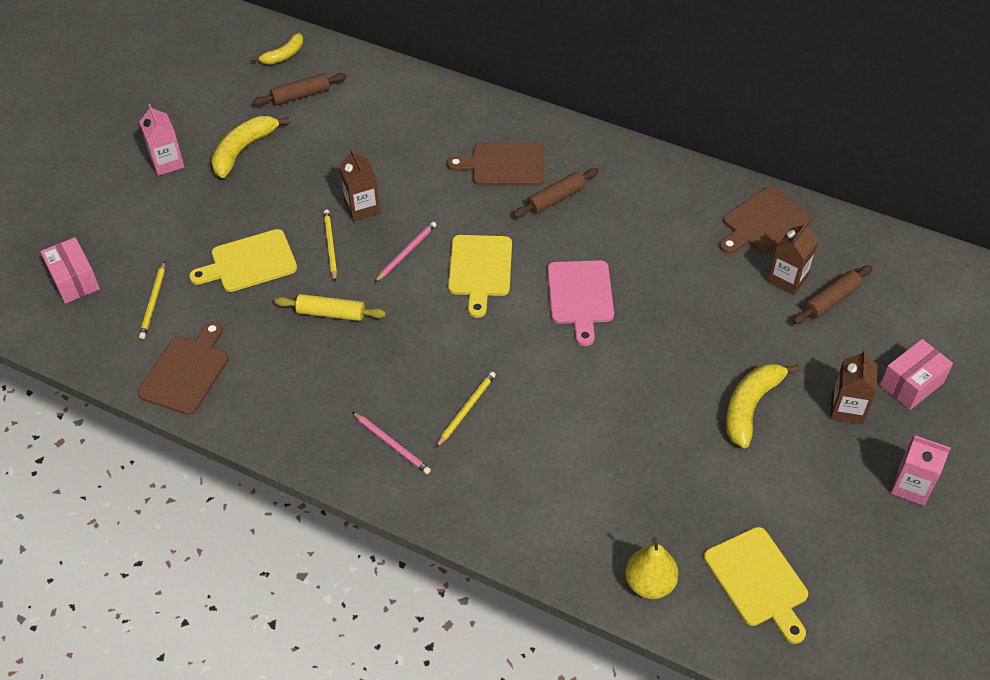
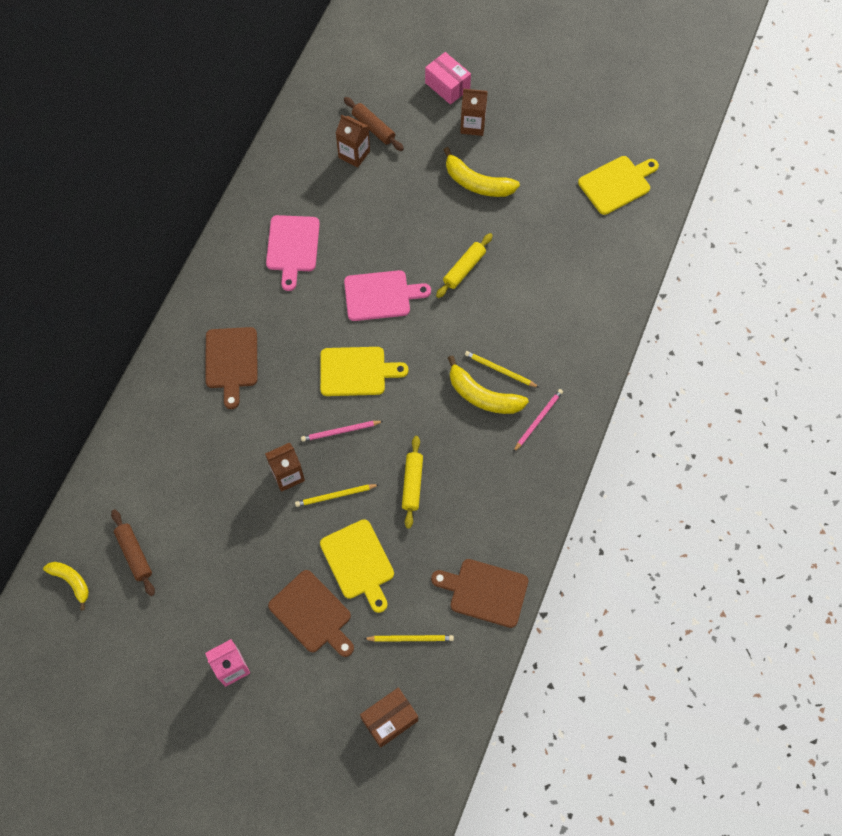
camera: 95 degrees left, 15 degrees up
pink box [40,237,100,304] -> brown box [360,688,418,748]
yellow banana [211,116,290,178] -> yellow banana moved to [448,355,529,414]
pink pencil [374,222,436,283] -> pink pencil turned 45 degrees counterclockwise [301,421,383,442]
brown rolling pin [513,168,599,218] -> none
yellow pear [625,537,679,599] -> none
brown cutting board [719,186,812,254] -> brown cutting board moved to [268,570,354,657]
pink carton [891,435,951,505] -> none
none -> pink cutting board [266,215,320,291]
none -> yellow rolling pin [436,233,493,298]

